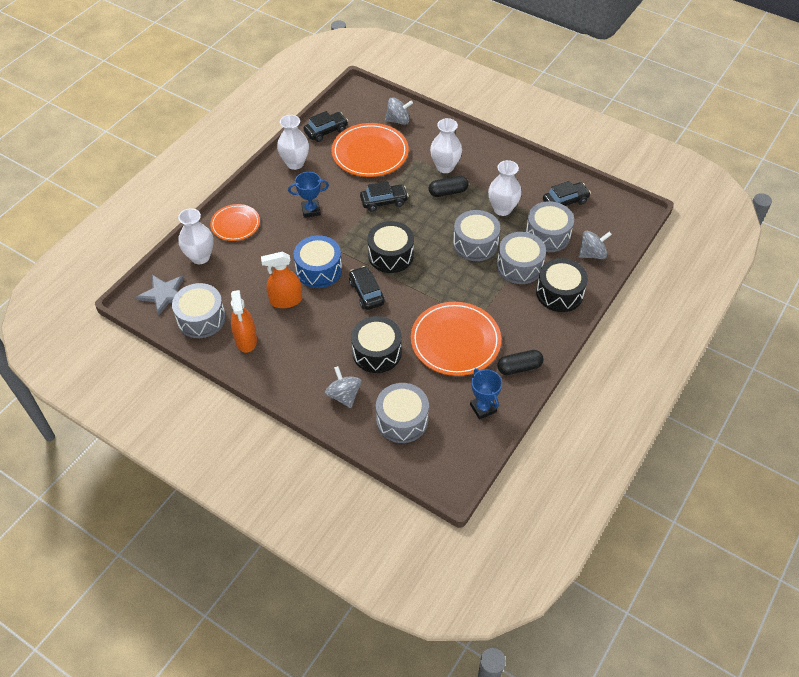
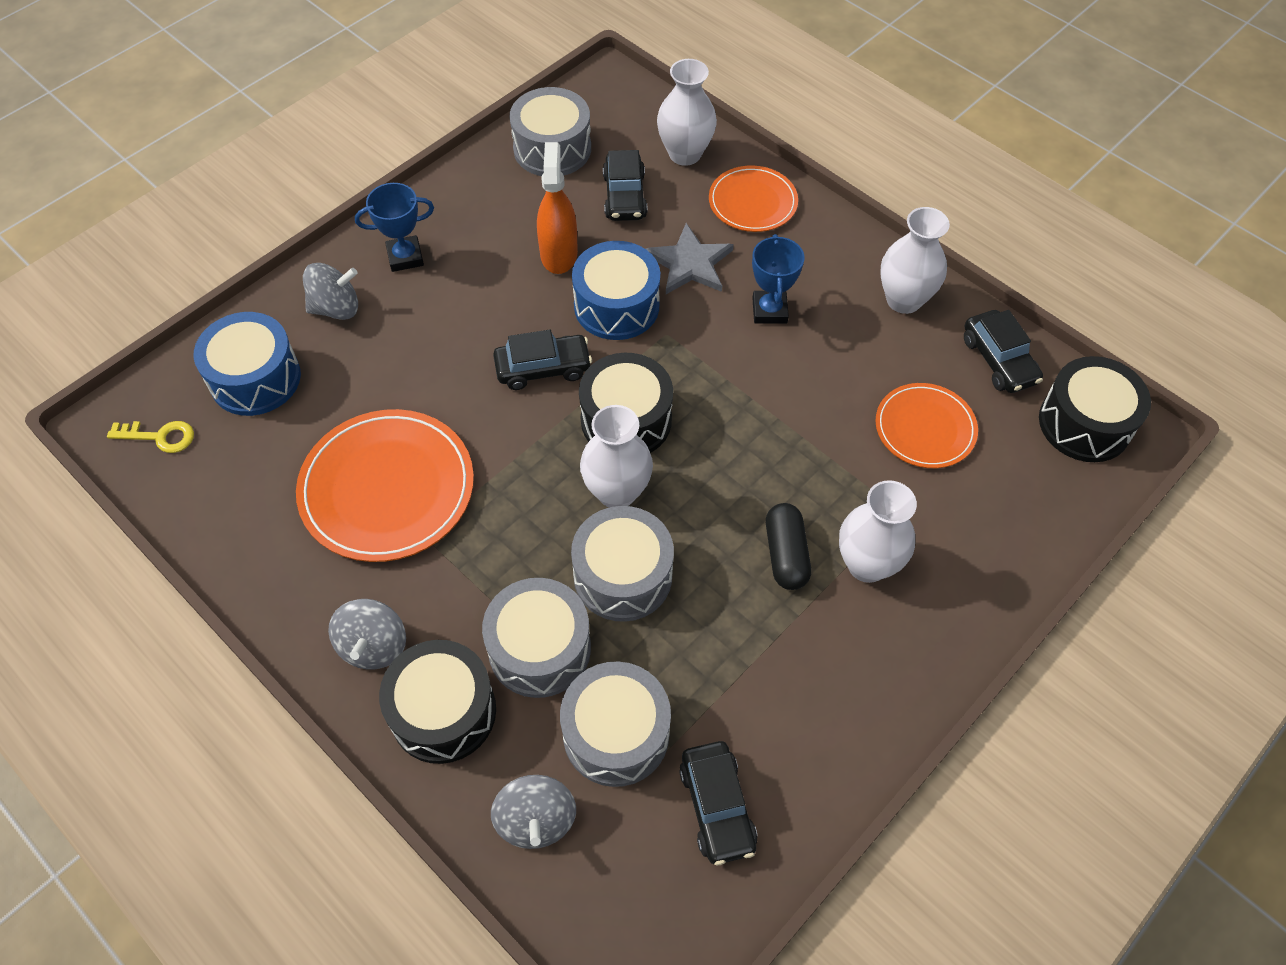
camera: 100 degrees right, 5 degrees up
grey star [136,275,184,316] -> grey star moved to [646,223,734,294]
orange spray bottle [231,290,257,353] -> none
orange plate [331,123,409,177] -> orange plate [875,383,978,468], size x0.60
black drum [351,316,402,373] -> black drum moved to [1039,356,1151,462]
black car [360,181,409,212] -> black car moved to [603,150,647,221]
grey drum [376,383,429,443] -> blue drum [194,312,301,416]
grey spinning top [385,97,413,125] -> grey spinning top moved to [328,599,406,669]
blue trophy [470,368,502,420] -> blue trophy moved to [355,183,434,272]
white vase [488,160,522,216] -> white vase moved to [580,405,653,507]
black capsule [497,350,544,375] -> none
none -> yellow key [107,421,194,453]

